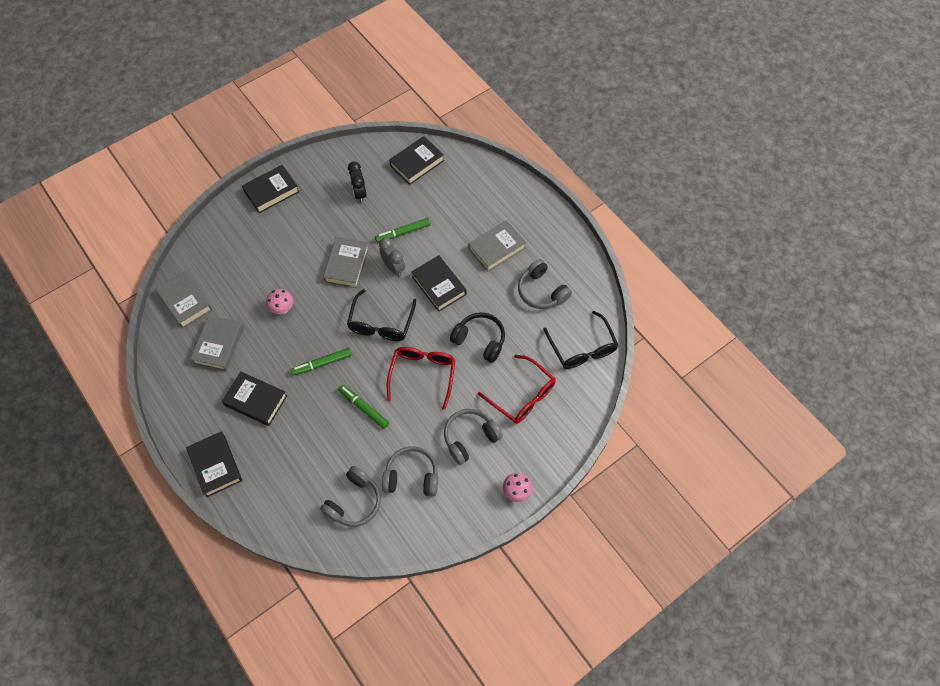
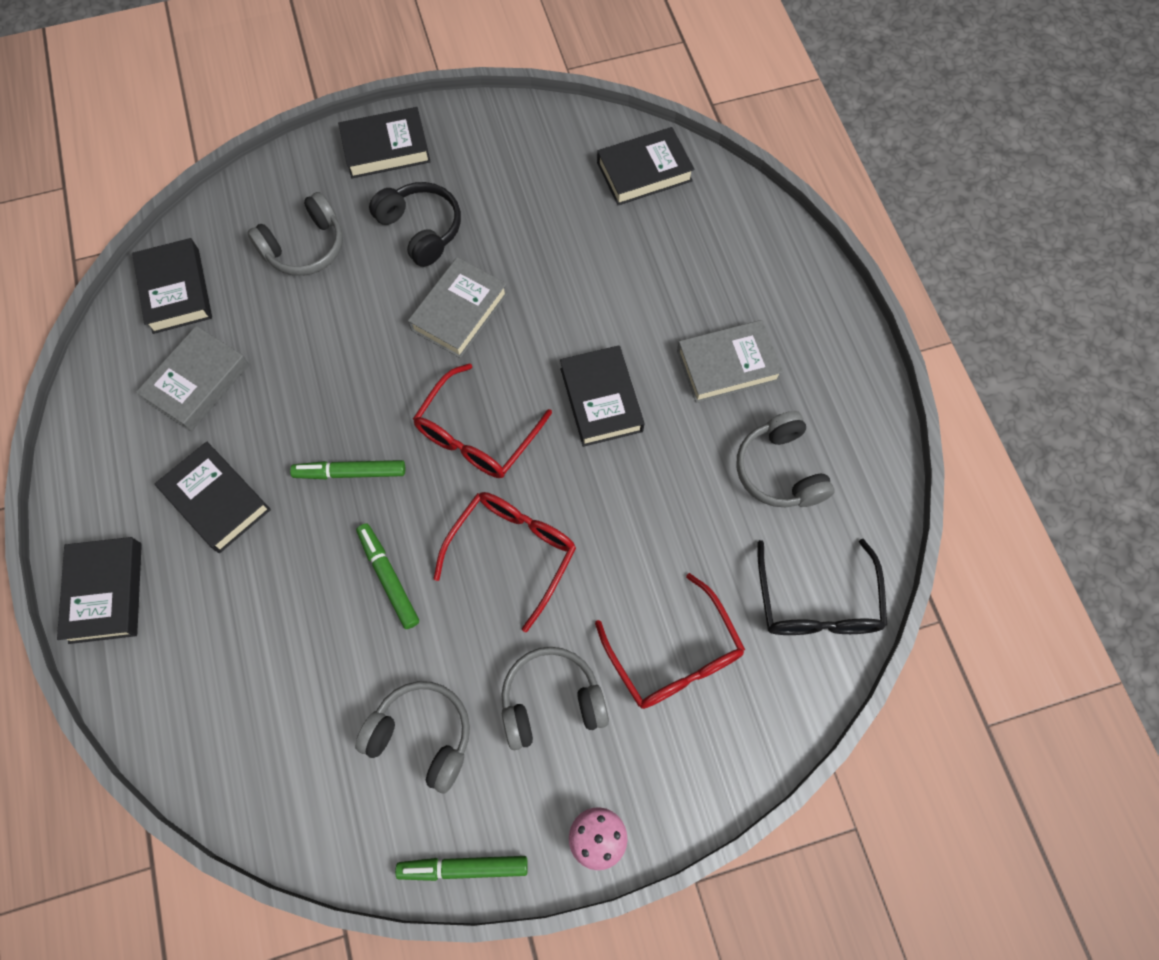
camera: 20 degrees right, 5 degrees up
grey book [156,271,213,328] -> black book [132,238,212,334]
pink mushroom [266,289,293,314] -> none
grey headphones [320,466,381,527] -> grey headphones moved to [247,192,343,276]
black glasses [347,289,416,341] -> red glasses [413,363,552,478]
black clock [348,161,367,203] -> none
green marker [375,218,431,243] -> green marker moved to [395,856,528,881]
grey clock [379,238,405,276] -> none
black headphones [450,312,505,363] -> black headphones moved to [369,182,461,267]

